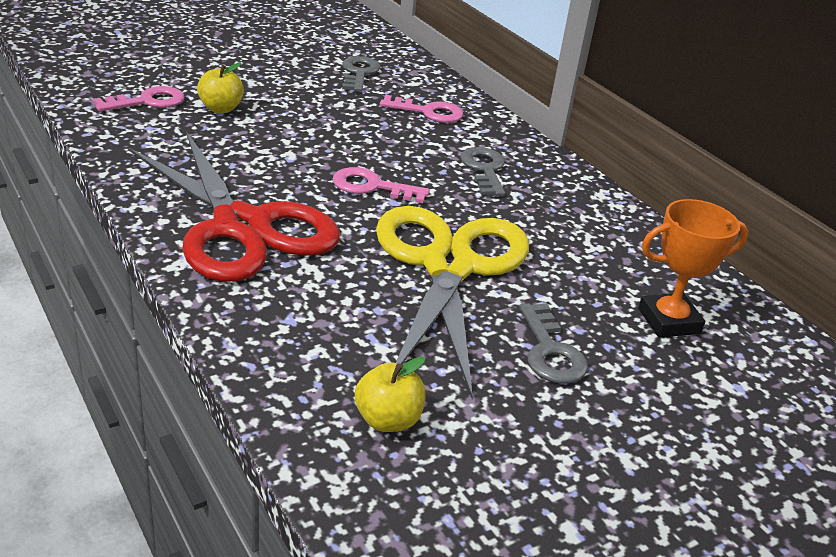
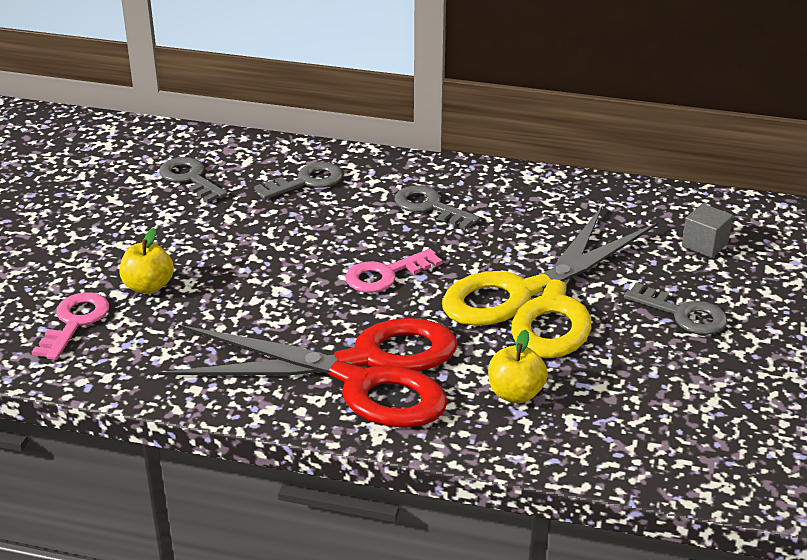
camera: 40 degrees left, 0 degrees up
yellow apple [355,356,426,432] -> yellow apple moved to [488,329,548,403]
yellow scissors [376,206,529,399] -> yellow scissors turned 105 degrees counterclockwise [442,205,658,358]
pink key [380,95,463,123] -> grey key [254,162,343,200]
orange trophy [638,199,748,338] -> grey cube [682,204,733,258]

